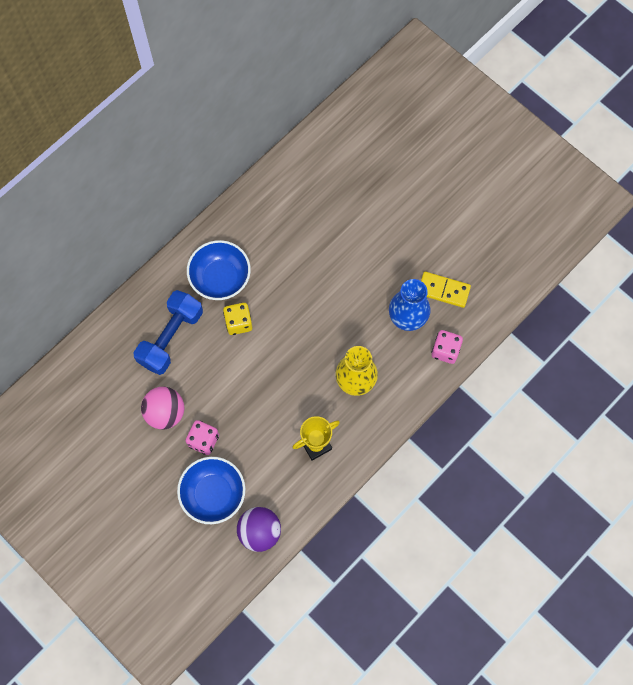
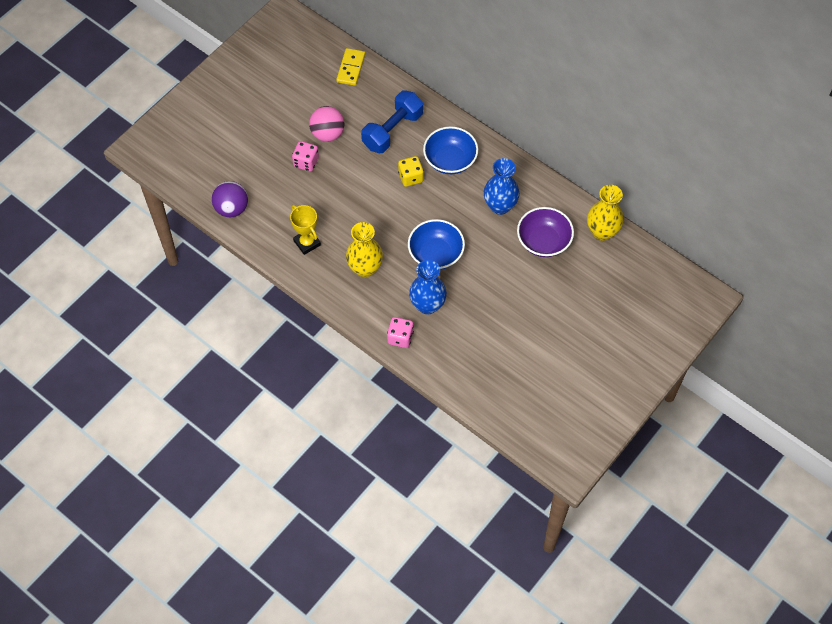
camera: 85 degrees right, 10 degrees down
blue dumbbell [134,290,203,375] -> blue dumbbell turned 75 degrees counterclockwise [361,90,423,153]
blue bowl [177,457,245,524] -> blue bowl moved to [408,219,465,270]
yellow domino [421,272,471,308] -> yellow domino moved to [336,48,365,86]
none -> blue vase [484,158,520,215]
none -> purple bowl [517,207,574,257]
none -> yellow vase [587,185,624,241]

